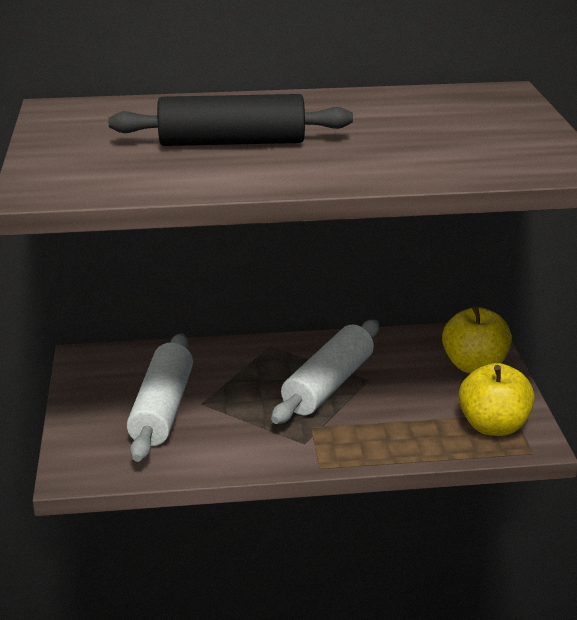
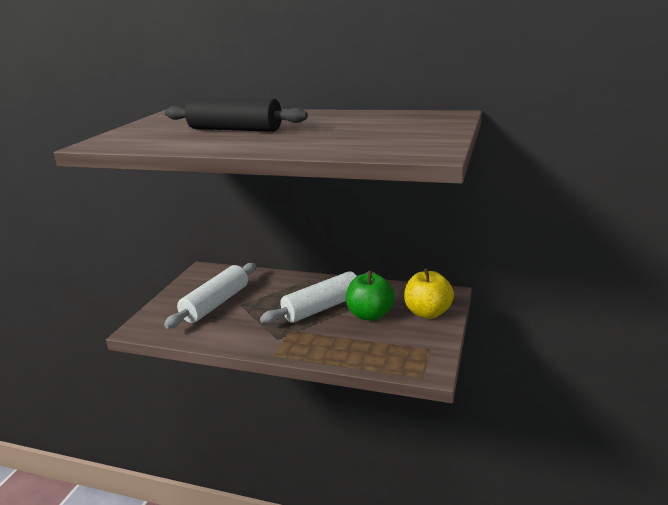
camera: 25 degrees right, 5 degrees down
yellow apple [459,363,535,436] -> none
none -> green apple [346,271,395,321]

